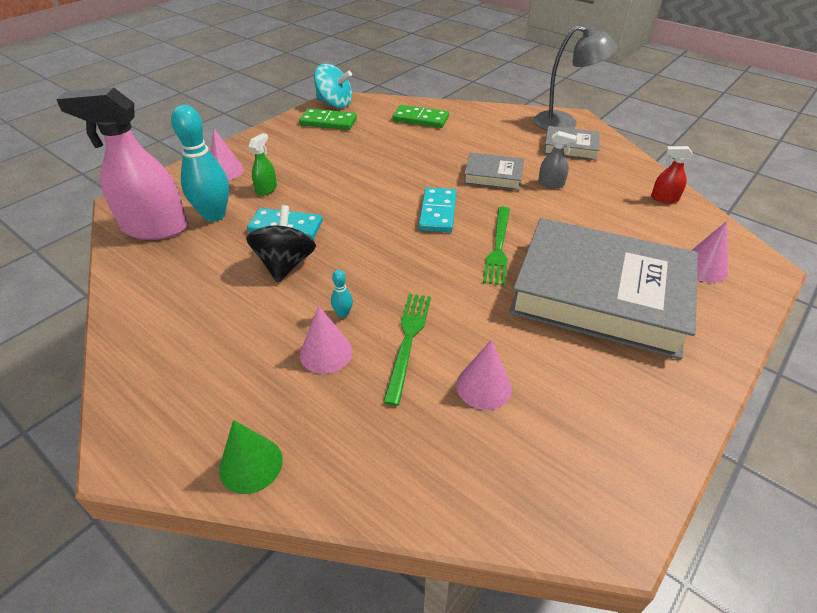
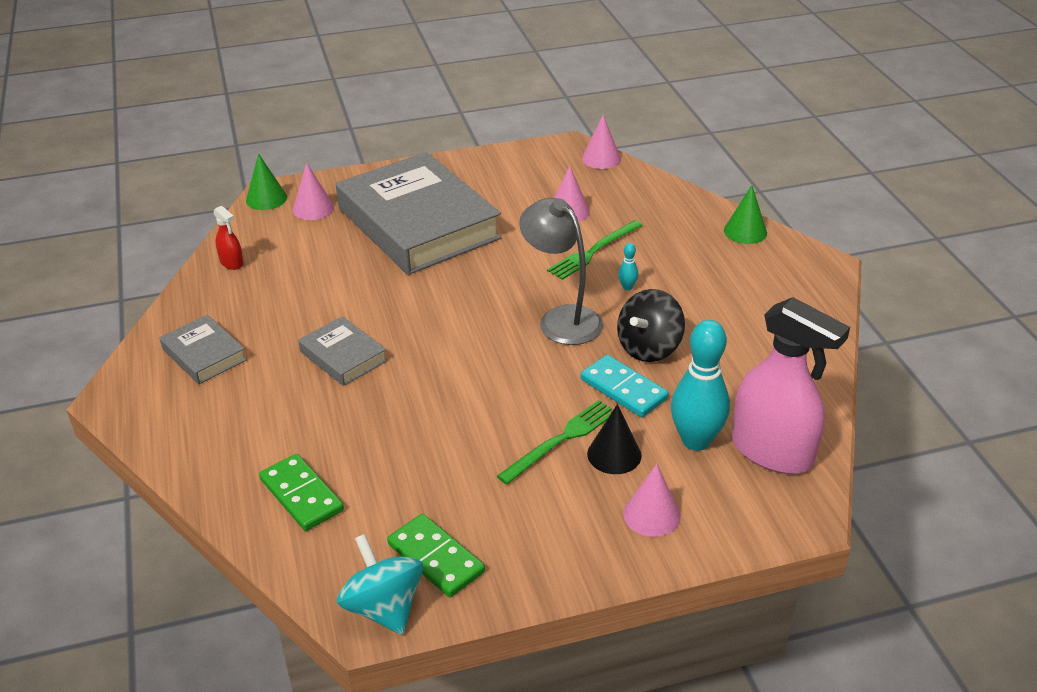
camera: 145 degrees left, 5 degrees down
green spray bottle [248,133,277,196] -> black cone [587,404,642,474]
pink cone [300,306,352,374] -> pink cone moved to [582,115,621,169]
turquoise domino [418,187,456,233] -> none
green fork [483,207,510,286] -> green fork moved to [497,400,612,484]
grey lamp [534,25,618,130] -> grey lamp moved to [519,198,603,345]
grey spray bottle [538,131,577,188] -> none
none -> green cone [246,153,287,210]

